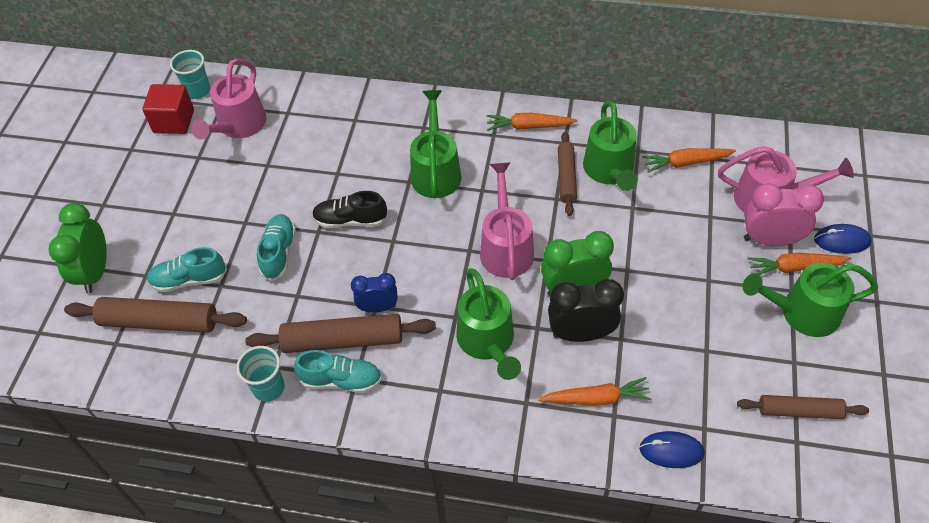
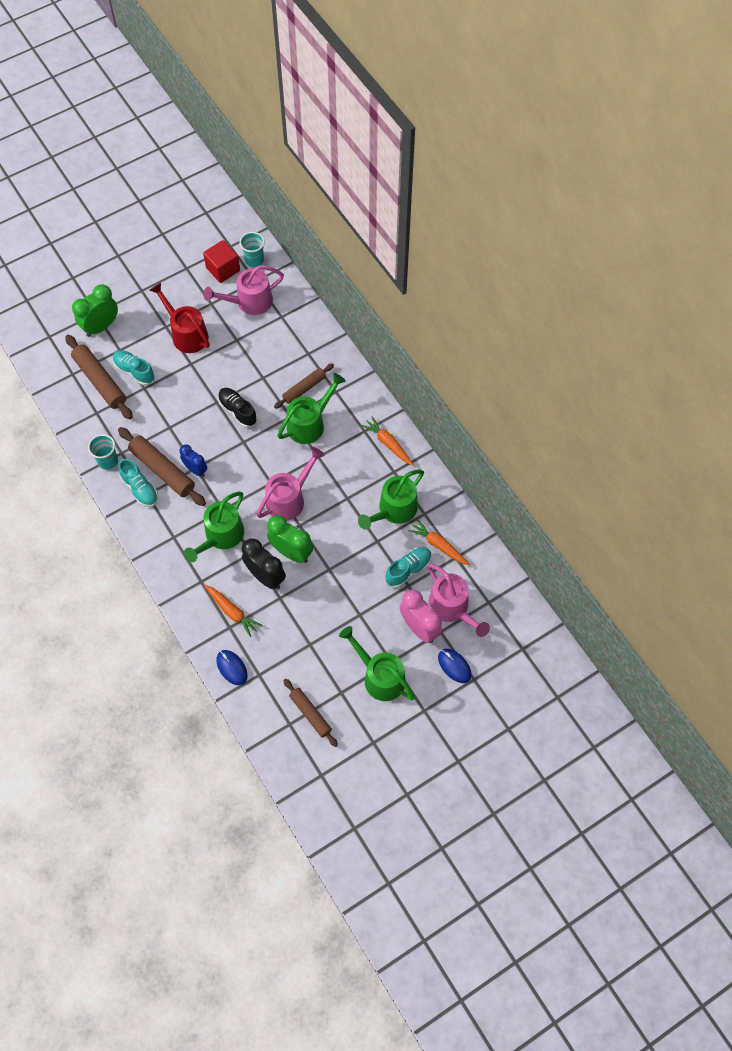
camera: 45 degrees right, 10 degrees up
turquoise shoe [257,214,296,281] -> turquoise shoe moved to [385,547,432,588]
brown rolling pin [558,132,577,216] -> brown rolling pin moved to [274,363,334,409]
orange carrot [747,253,852,275] -> none
none -> red watering can [150,283,210,353]

